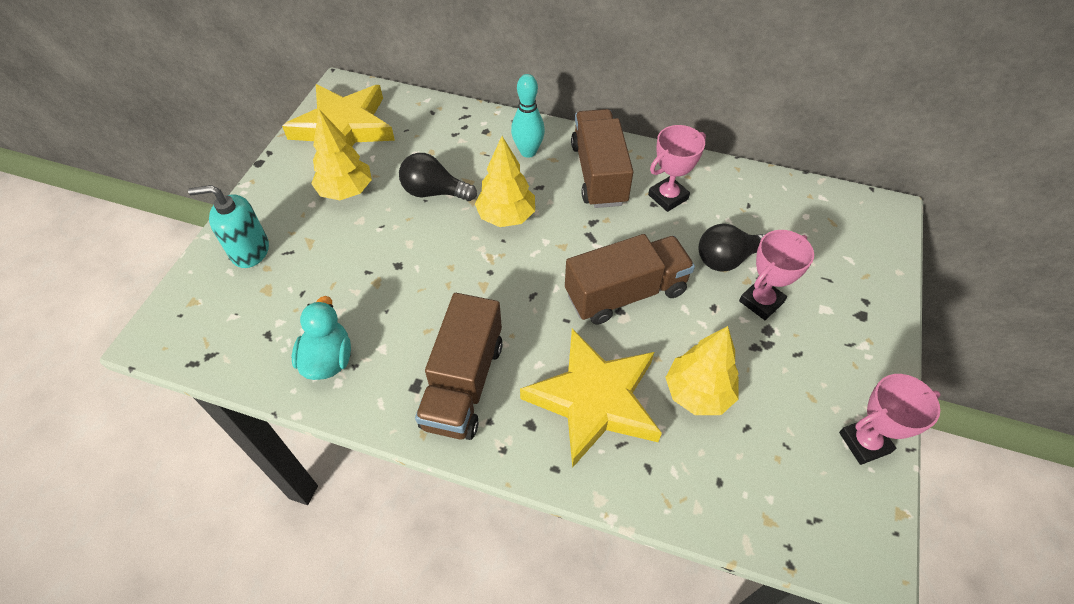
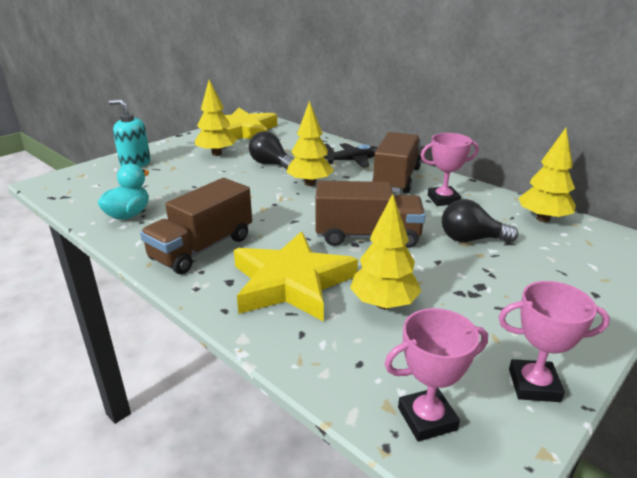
camera: 25 degrees right, 25 degrees down
turquoise bowling pin [511,74,545,158] -> black plane [324,143,378,167]
pink trophy [739,230,814,320] -> pink trophy moved to [384,308,488,441]
none -> yellow tree [519,128,576,222]

